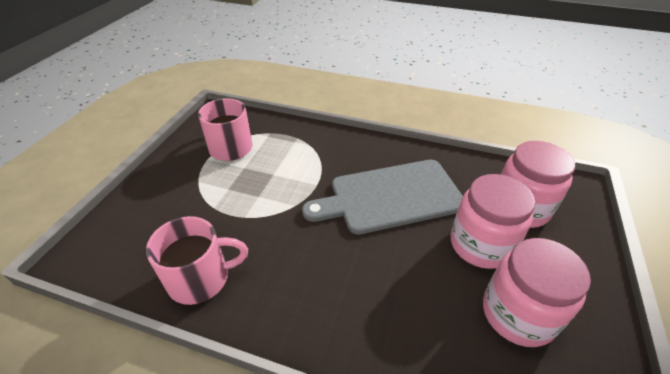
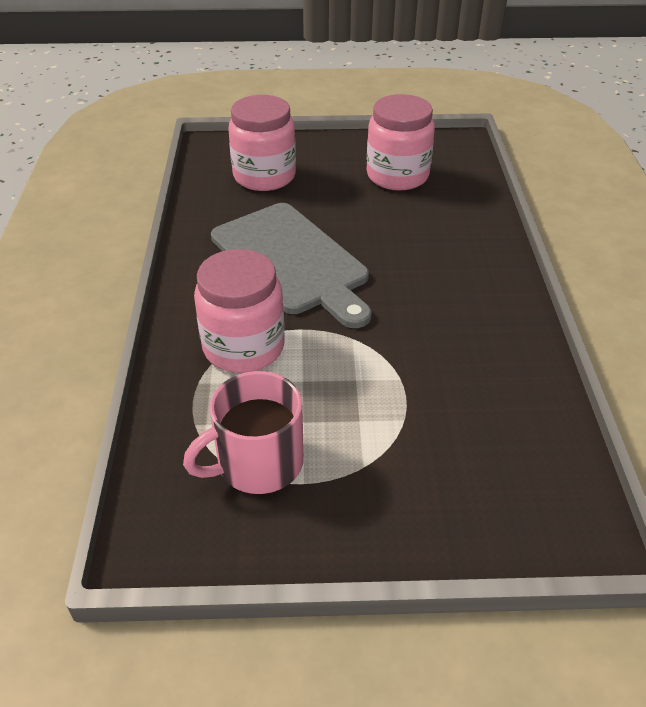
camera: 110 degrees left, 0 degrees up
pink mug [146,216,248,305] -> none
pink jar [450,174,535,269] -> pink jar moved to [194,249,285,373]

